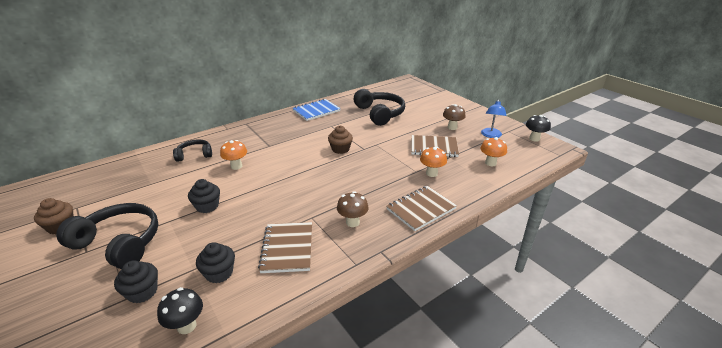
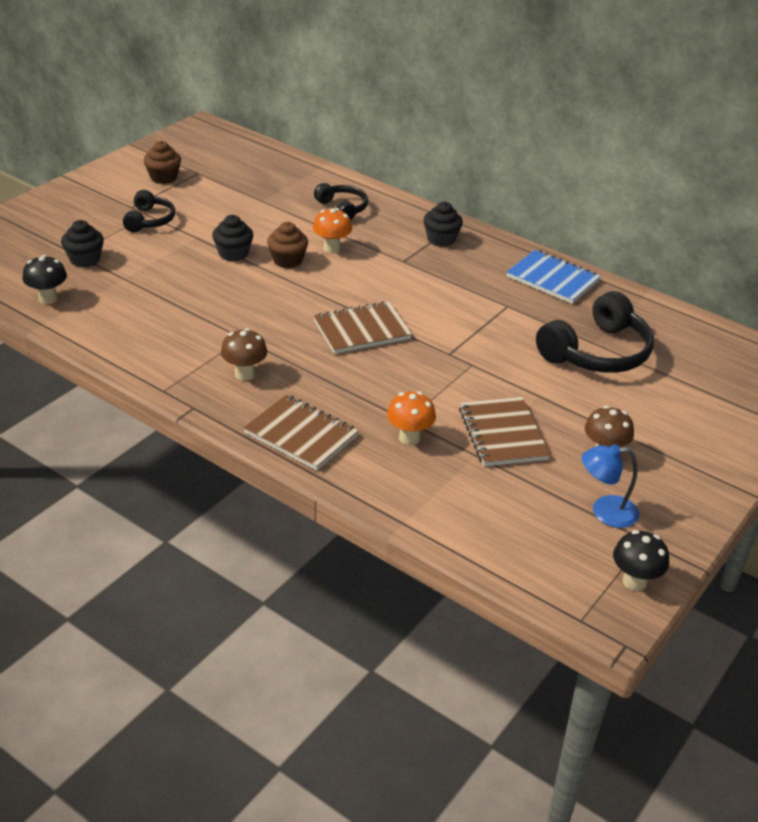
camera: 70 degrees right, 5 degrees up
black headphones [56,203,158,269] -> black headphones [123,190,175,232], size x0.57
black cupcake [196,242,235,283] -> black cupcake moved to [423,202,463,247]
brown notebook [258,222,312,273] -> brown notebook moved to [314,301,412,354]
brown cupcake [328,126,353,154] -> brown cupcake moved to [267,222,308,268]
orange mushroom [480,137,507,166] -> none

